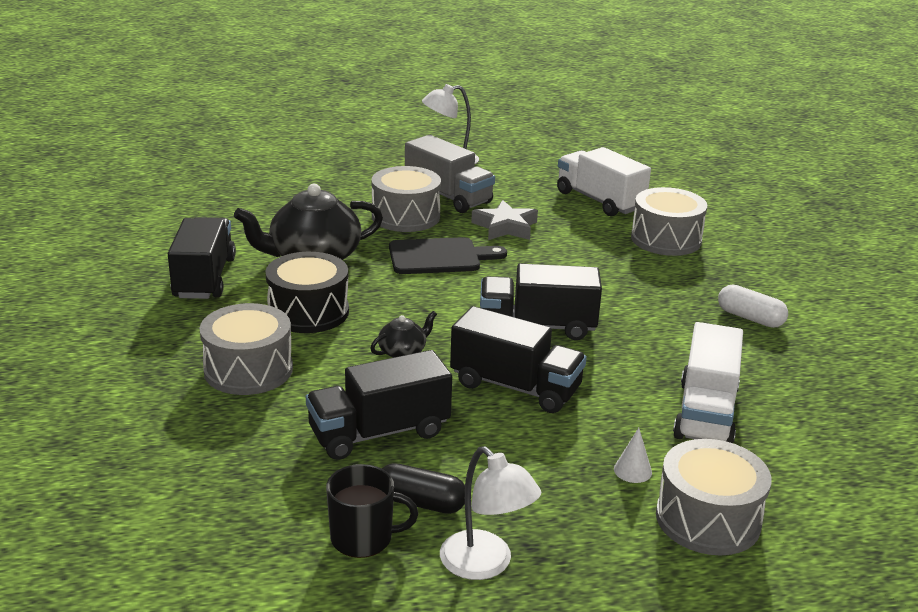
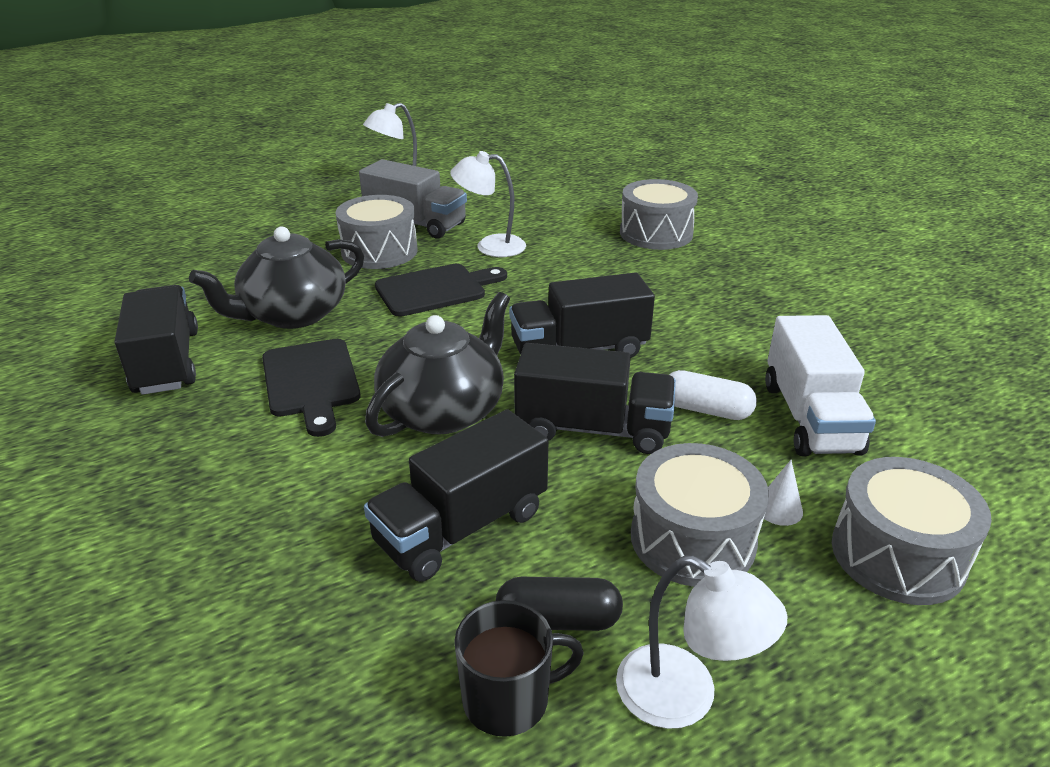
camera: 15 degrees left, 5 degrees up
grey drum [200,303,293,395] -> grey drum moved to [631,443,769,587]
black drum [265,252,349,333] -> black cutting board [262,339,361,437]
black teapot [370,311,437,358] -> black teapot [365,292,510,437], size x2.16
grey star [471,200,538,240] -> white lamp [450,151,526,257]
white truck [557,147,651,217] -> none
white capsule [718,284,788,328] -> white capsule moved to [669,370,757,420]

